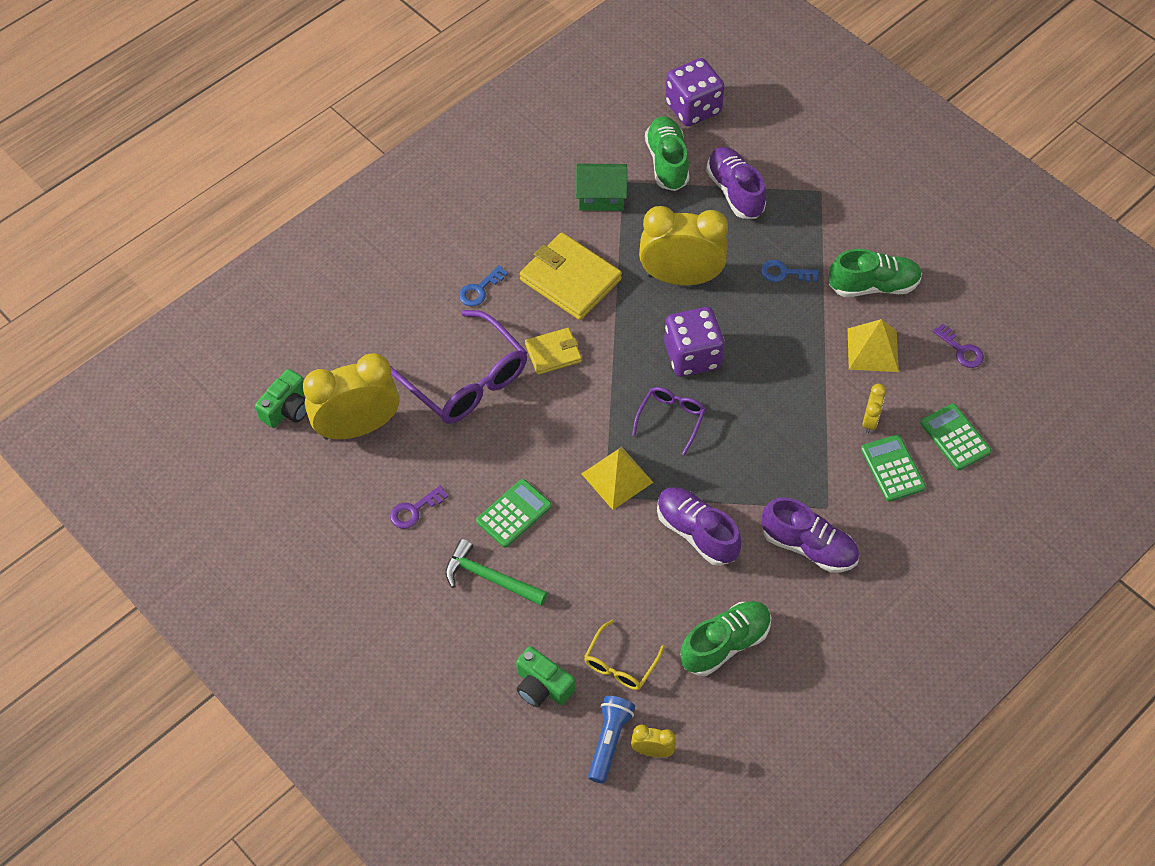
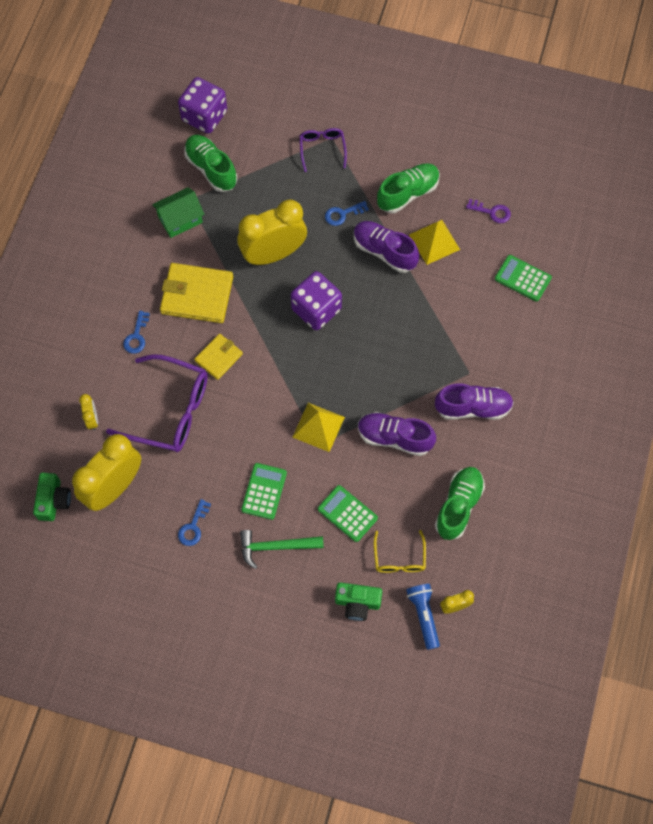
camera: 30 degrees left, 10 degrees up
purple key [390,486,448,529] -> blue key [178,499,211,546]
purple glasses [632,387,706,455] -> purple glasses moved to [300,128,347,172]
purple shoe [706,147,766,219] -> purple shoe moved to [354,221,419,273]
green calculator [861,435,926,502] -> green calculator moved to [318,485,378,542]
yellow clock [862,384,886,433] -> yellow clock moved to [79,394,98,430]

